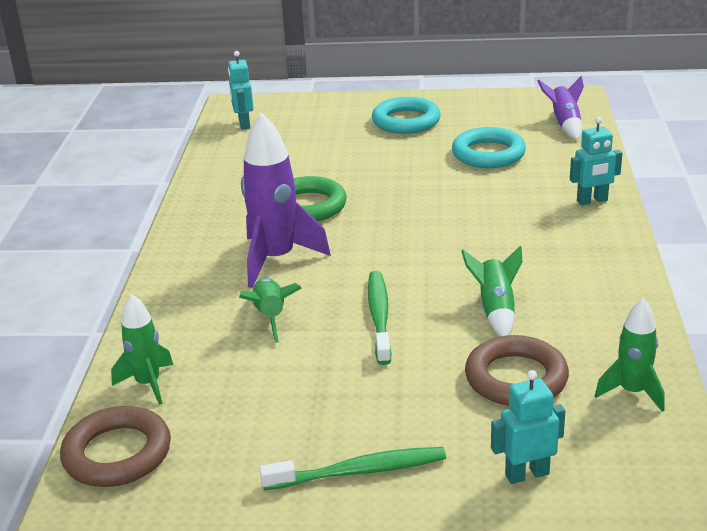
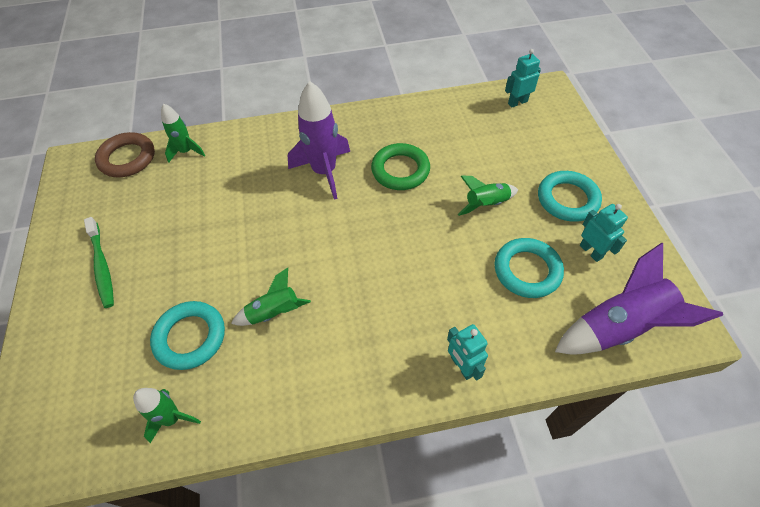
camera: 75 degrees right, 25 degrees up
green rocket [239,278,302,343] -> green rocket moved to [458,176,518,216]
green toothbrush [368,271,392,365] -> none
brown ring [465,335,569,406] -> turquoise ring [150,301,225,370]
turquoise robot [491,370,565,484] -> turquoise robot moved to [580,204,628,262]
purple rocket [538,76,584,140] -> purple rocket [555,243,723,355], size x1.73

